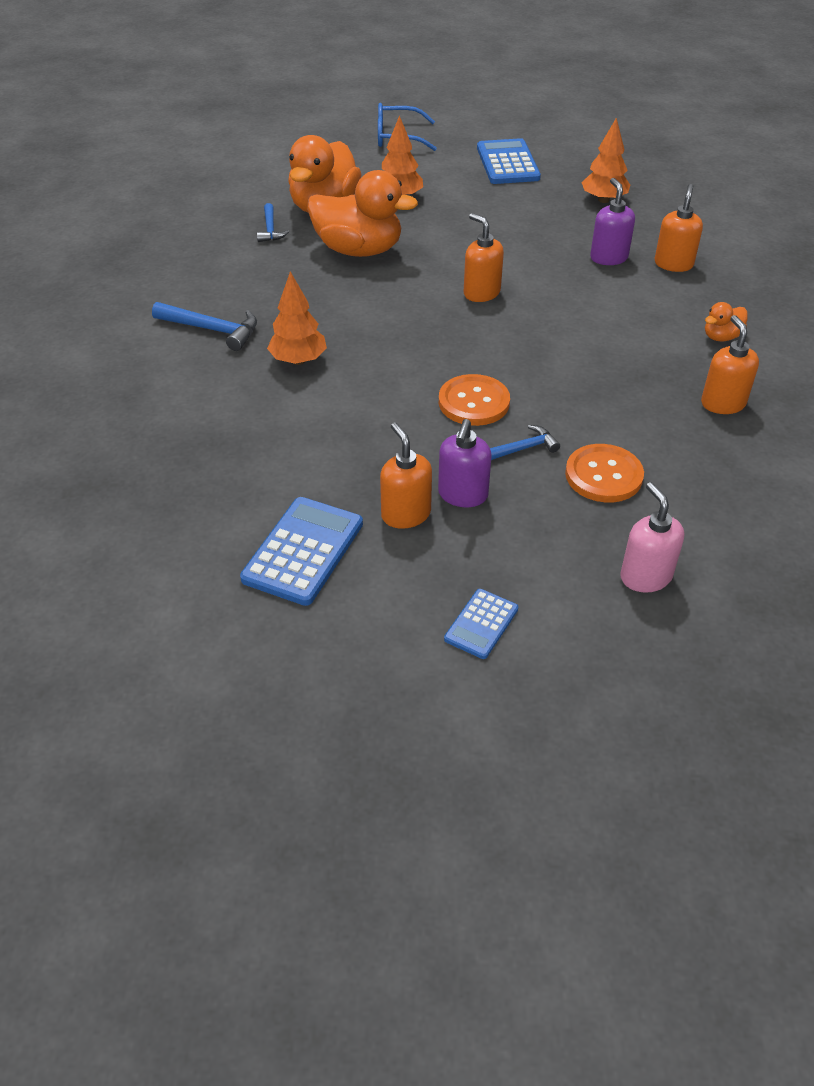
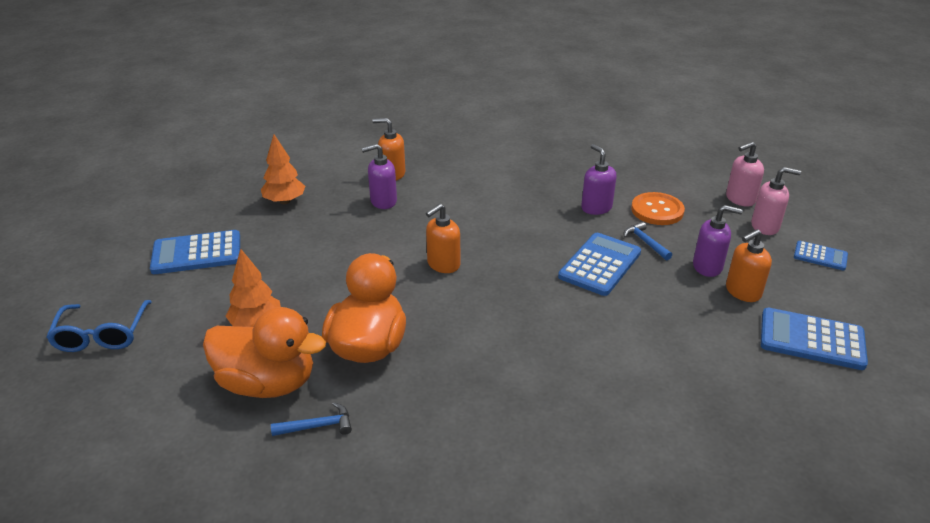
camera: 95 degrees left, 10 degrees down
blue hammer [152,302,257,351] -> none
orange tree [267,271,327,365] -> none
orange button [439,374,510,426] -> blue calculator [558,233,641,296]
orange soap dispenser [701,315,759,414] -> none
orange duck [705,302,748,341] -> none
none -> purple soap dispenser [581,144,616,215]
none -> pink soap dispenser [751,167,801,235]

